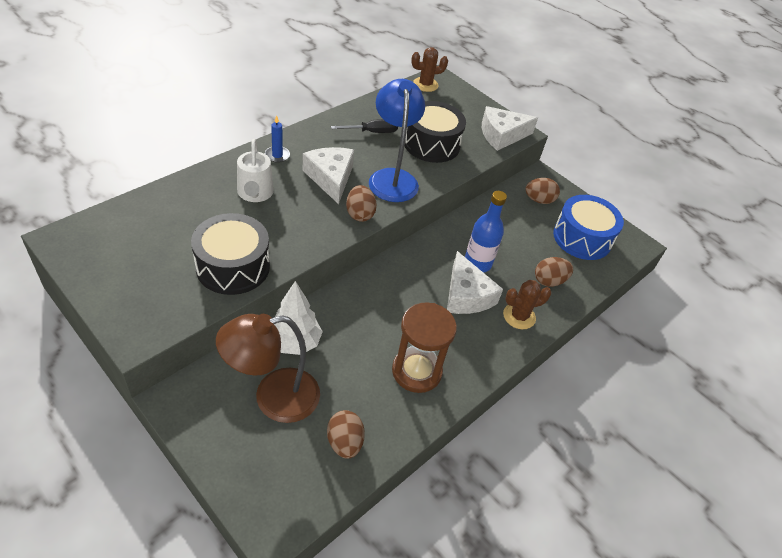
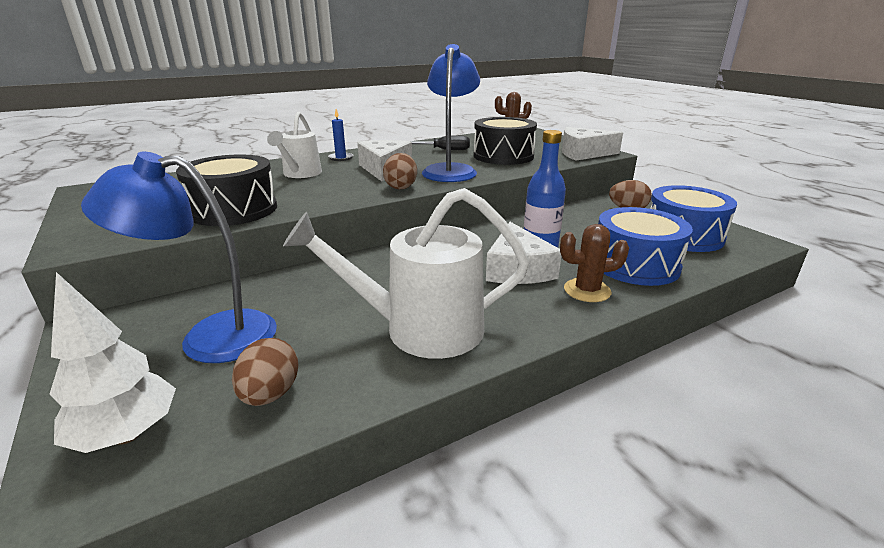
camera: 20 degrees right, 20 degrees down
brown lamp [216,314,320,423] -> blue lamp [81,152,277,363]
white tree [274,281,323,355] -> white tree moved to [50,272,176,453]
brown hourglass [392,302,457,393] -> white watering can [283,188,529,359]
brown egg [535,257,573,287] -> blue drum [598,207,693,286]

